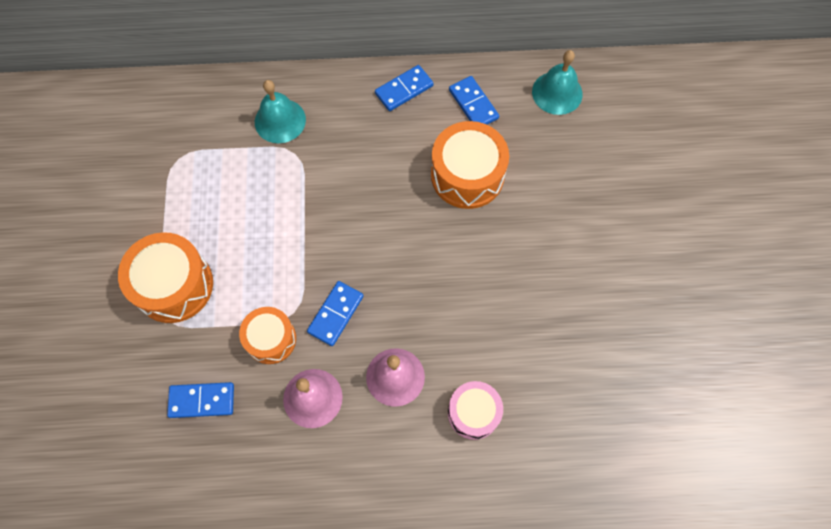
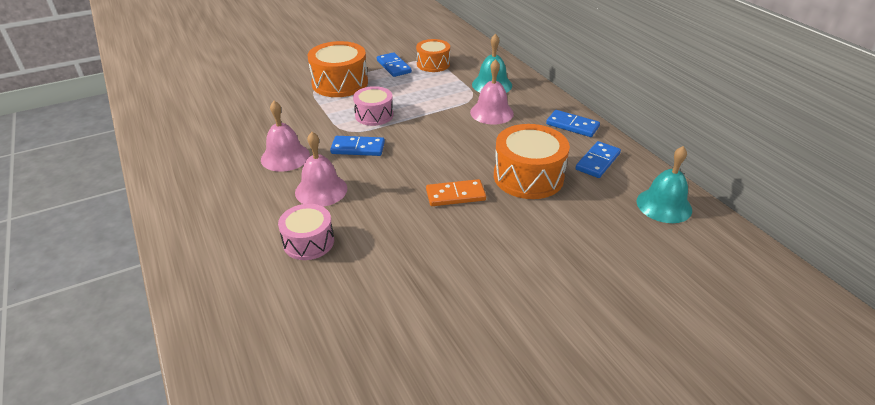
camera: 65 degrees right, 30 degrees down
blue domino [167,382,234,418] -> blue domino moved to [377,52,412,77]
orange drum [239,307,296,364] -> orange drum moved to [416,39,450,72]
none -> pink drum [353,86,393,126]
none -> orange domino [426,179,486,206]
none -> pink bell [470,59,514,124]

